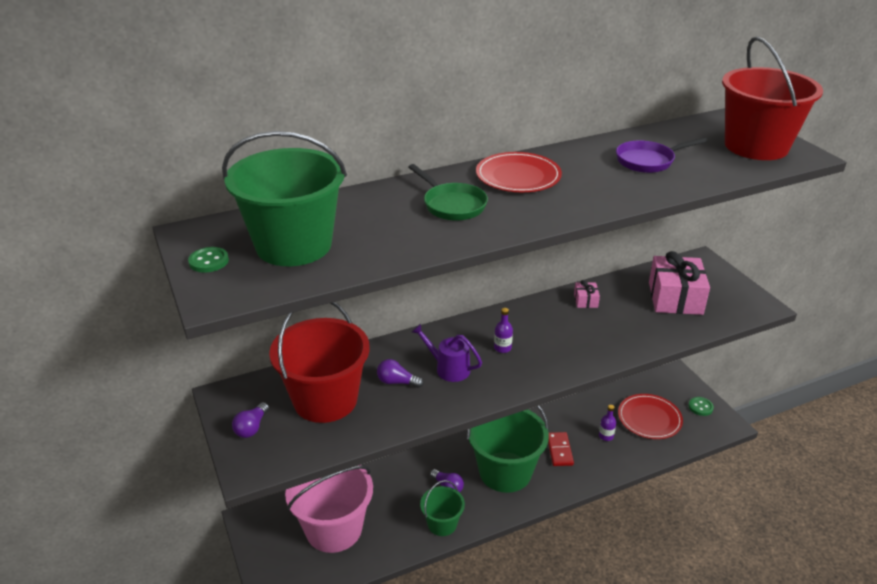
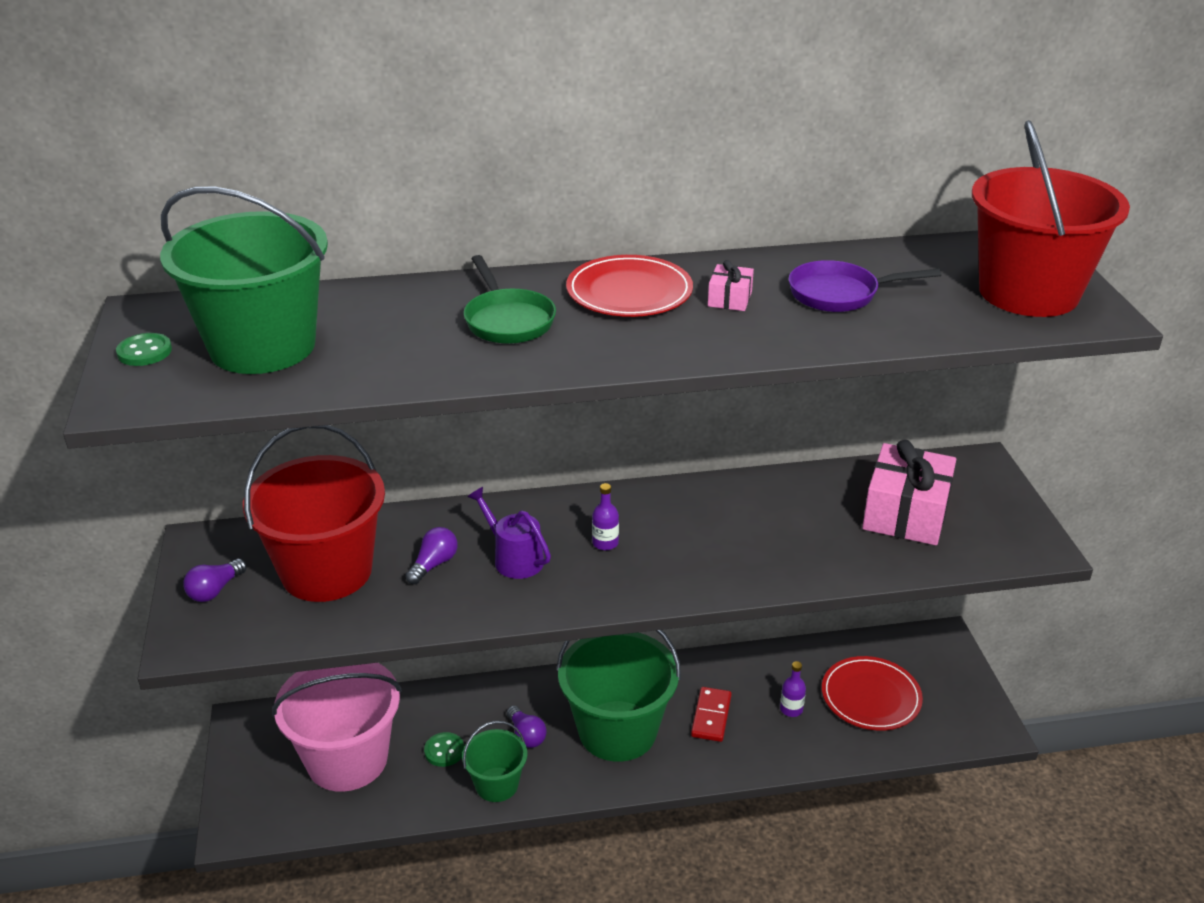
camera: 15 degrees right, 0 degrees up
purple light bulb [377,359,424,388] -> purple light bulb turned 90 degrees clockwise [405,527,457,584]
pink gift [574,280,600,308] -> pink gift moved to [708,260,754,311]
green button [689,397,714,416] -> green button moved to [424,732,464,767]

